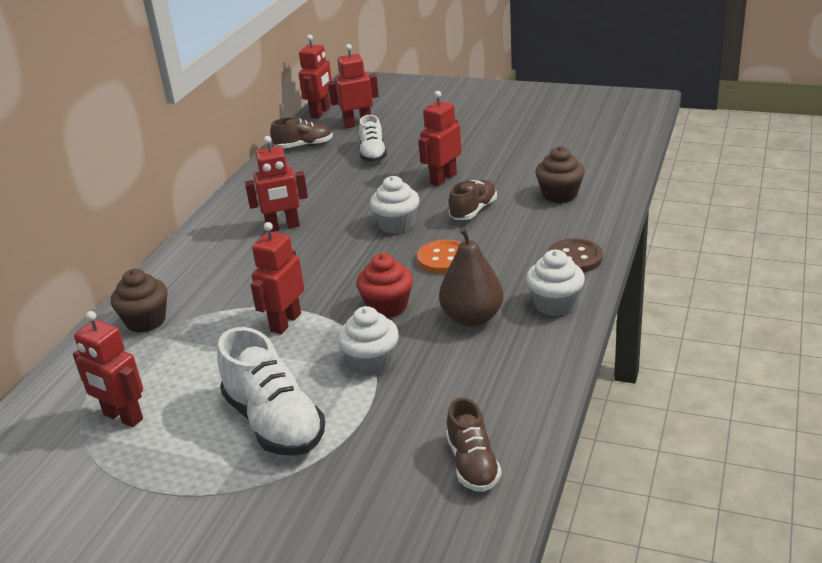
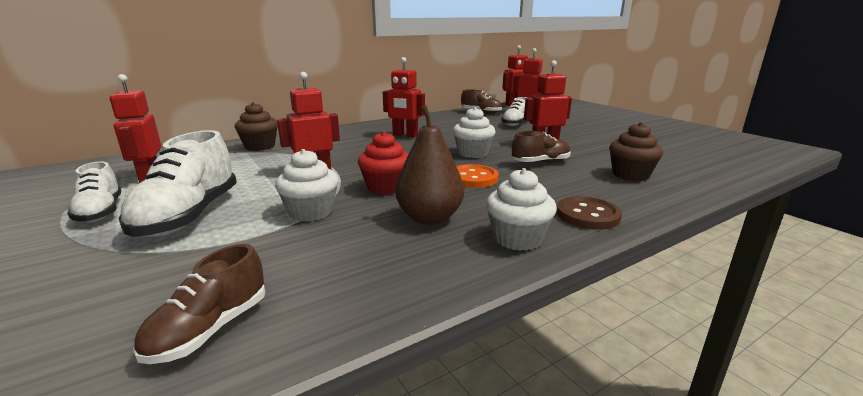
camera: 35 degrees right, 10 degrees down
none -> white shoe [67,161,121,223]

